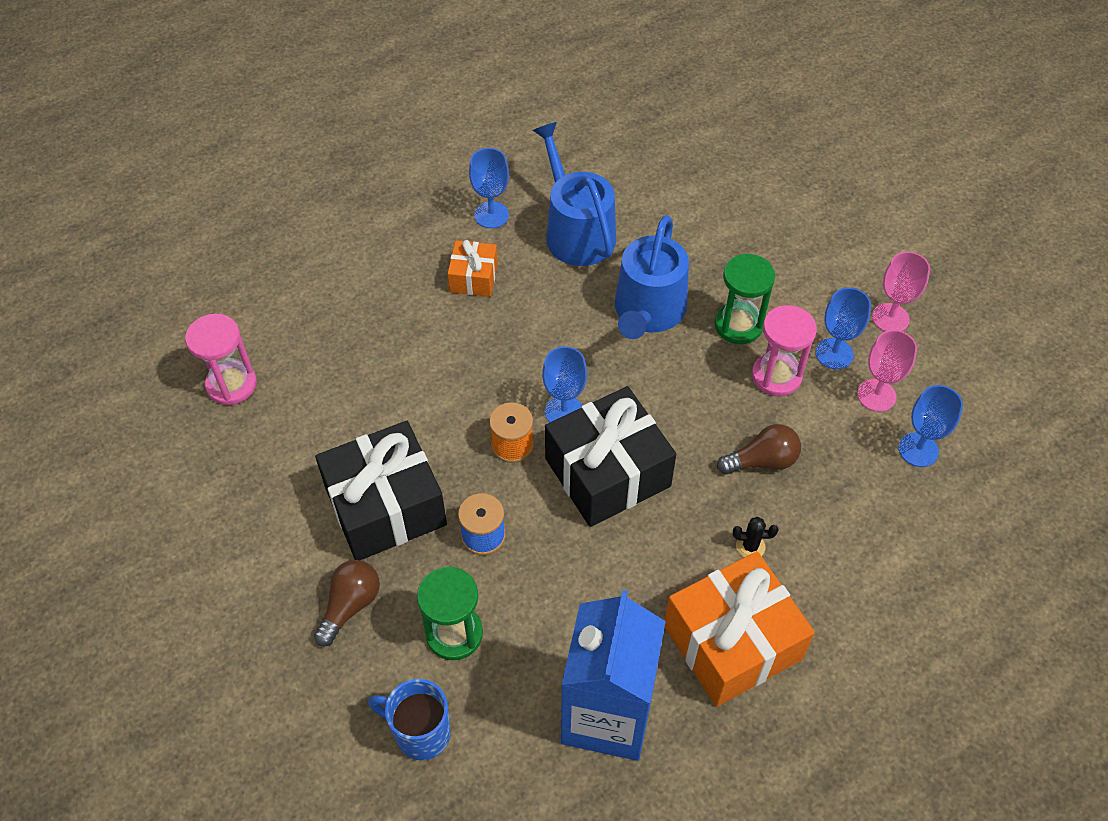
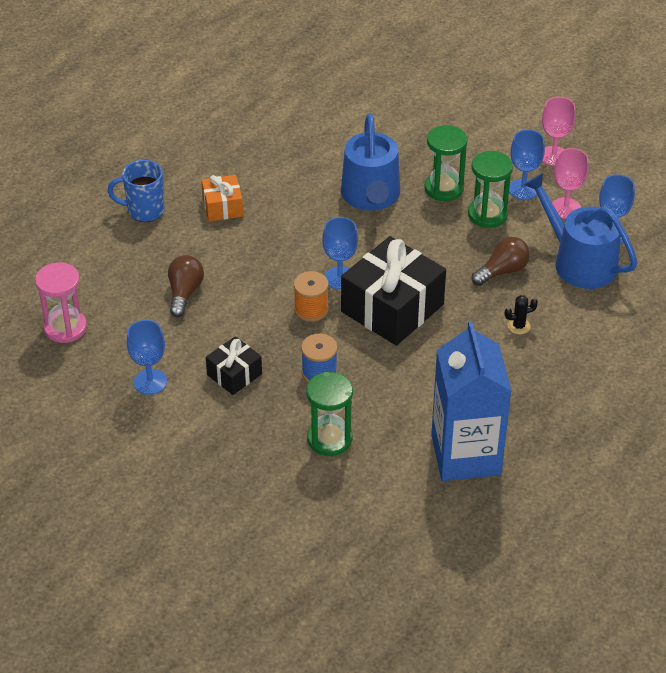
camera: 20 degrees left, 10 degrees down
brown light bulb [314,560,380,647] -> brown light bulb moved to [168,255,204,317]
black gift [315,421,447,560] -> black gift [206,336,262,395], size x0.51
blue mug [368,679,451,760] -> blue mug moved to [107,160,165,222]
blue goblet [469,148,509,228] -> blue goblet moved to [127,320,167,395]
blue watering can [532,122,616,266] -> blue watering can moved to [524,173,637,289]
orange gift [665,551,815,707] -> none
pink hourglass [752,305,817,396] -> green hourglass [468,151,513,228]

